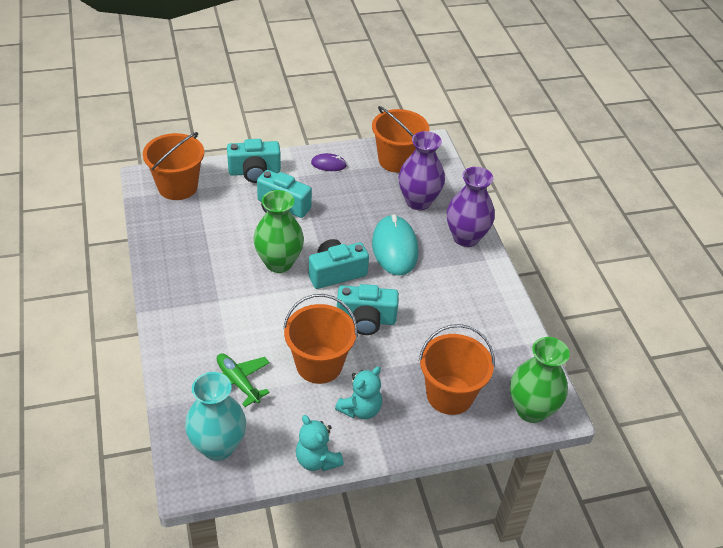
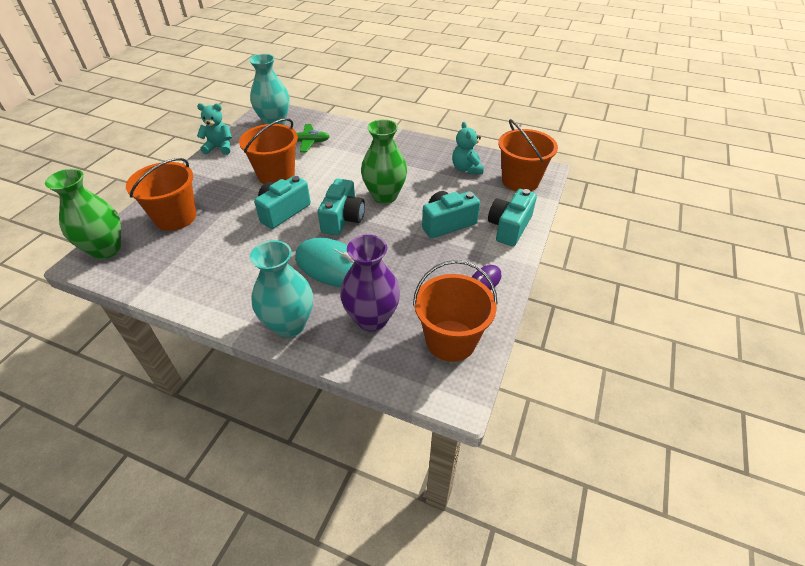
camera: 130 degrees right, 0 degrees up
turquoise teddy bear [335,366,382,419] -> turquoise teddy bear moved to [452,121,484,174]
purple vase [447,167,495,247] -> turquoise vase [250,240,313,338]

